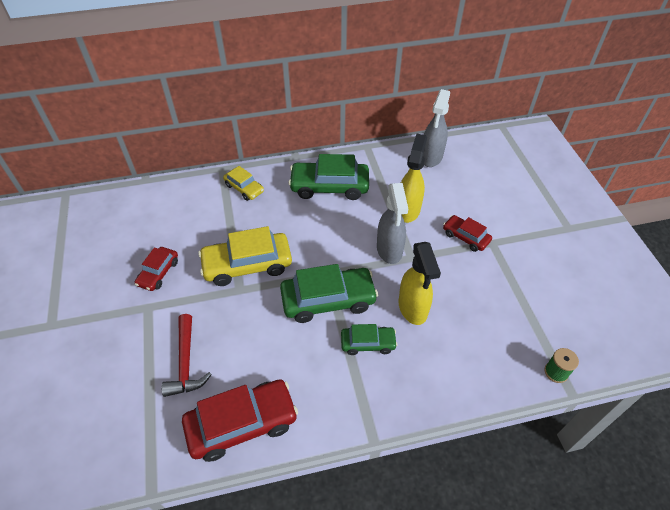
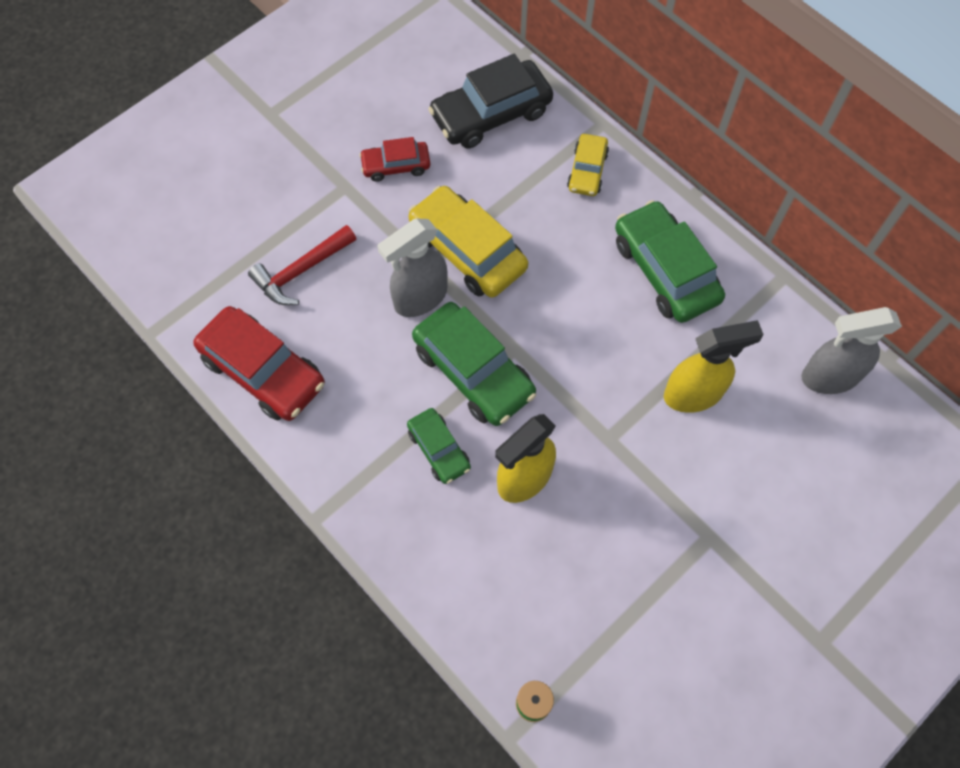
camera: 60 degrees right, 15 degrees up
grey spray bottle [377,183,408,264] -> grey spray bottle moved to [377,219,448,317]
red car [443,215,492,252] -> none
none -> black car [428,54,553,148]

